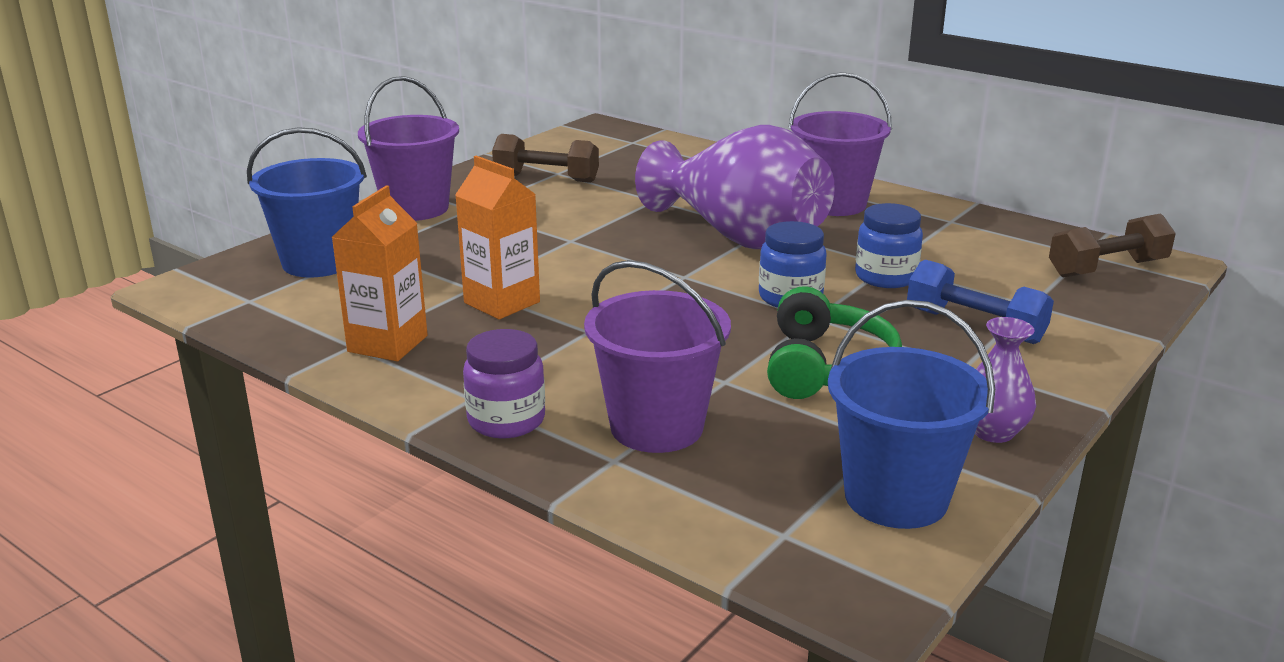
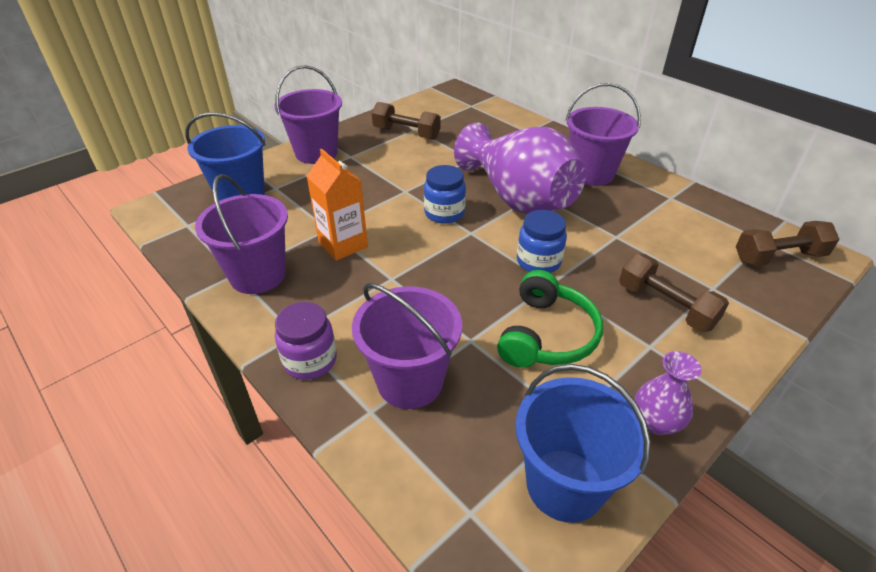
camera: 10 degrees right, 15 degrees up
orange carton [332,185,428,361] -> purple bucket [195,174,288,294]
blue jar [855,203,923,288] -> blue jar moved to [424,165,466,224]
blue dumbbell [907,259,1054,344] -> brown dumbbell [619,254,729,332]

